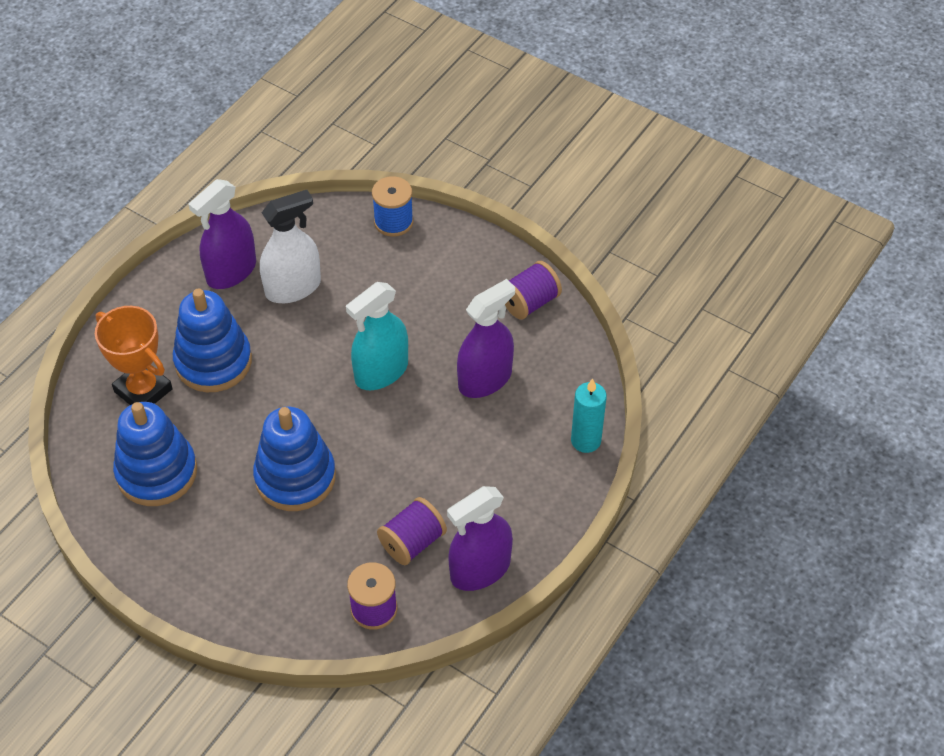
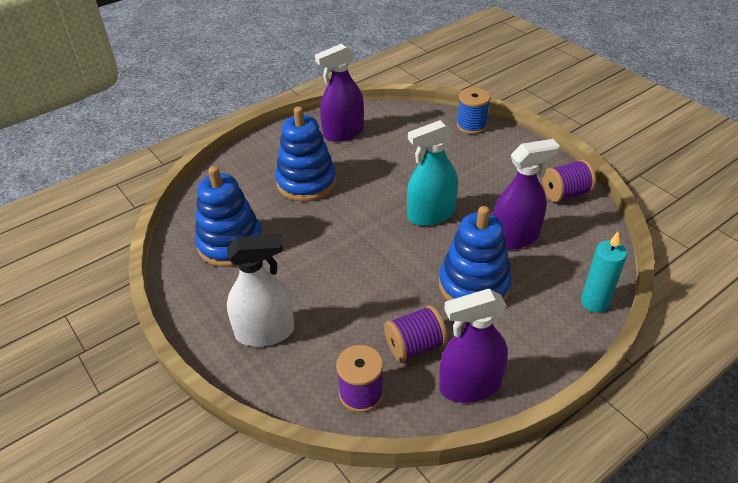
camera: 20 degrees right, 10 degrees down
orange trophy [95,306,173,405] -> none
blue stacking toy [253,406,336,511] -> blue stacking toy moved to [439,206,512,302]
white spray bottle [260,190,321,303] -> white spray bottle moved to [227,234,294,347]

